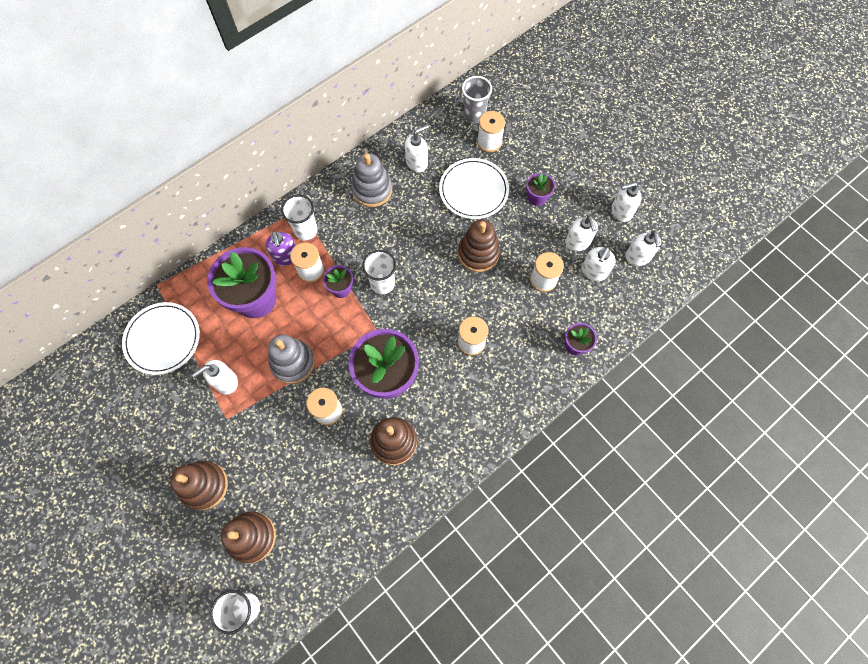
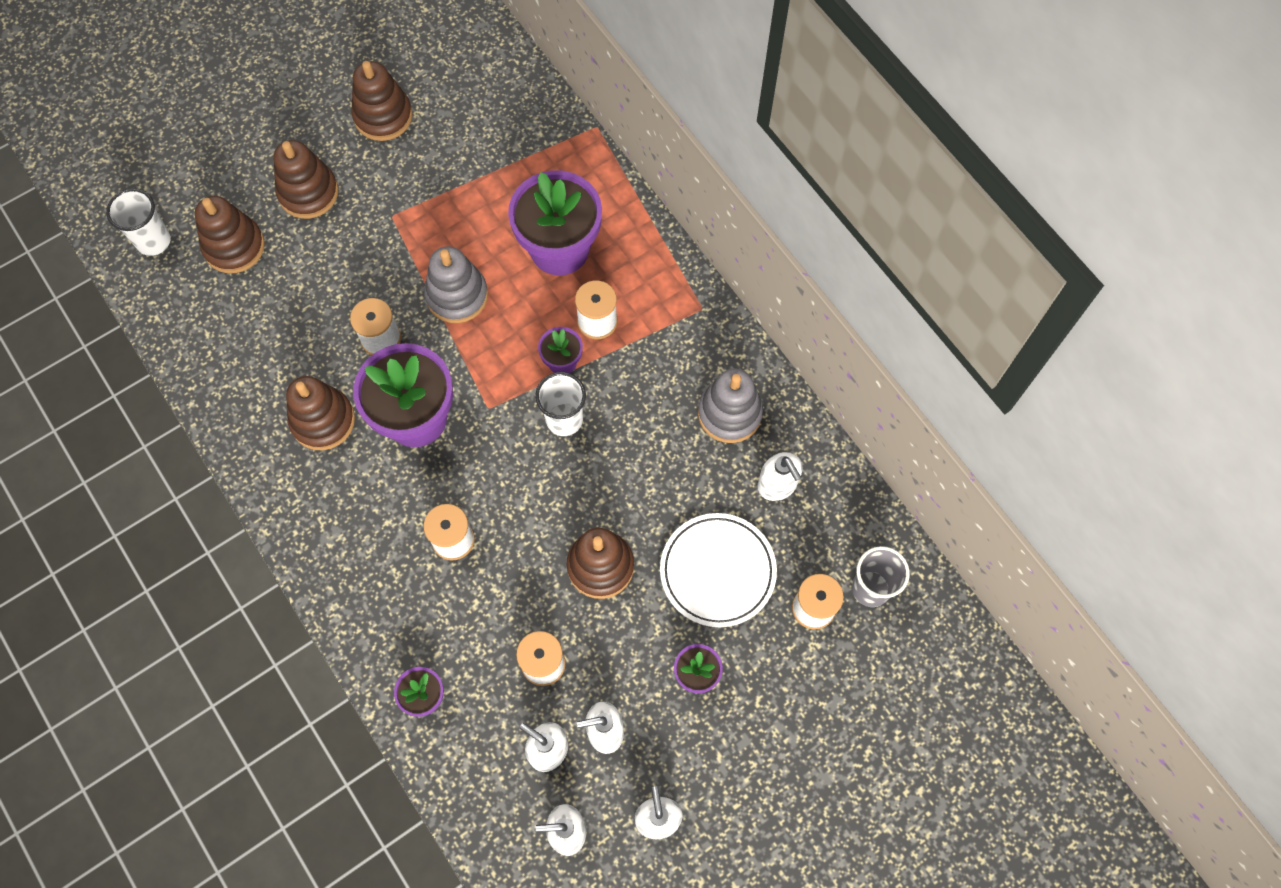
camera: 95 degrees right, 0 degrees up
white plate [122,302,200,375] -> none
white soap dispenser [192,360,238,395] -> none
purple soap dispenser [265,231,296,266] -> none
white cup [281,195,318,240] -> none
none -> brown stacking toy [351,61,413,141]

